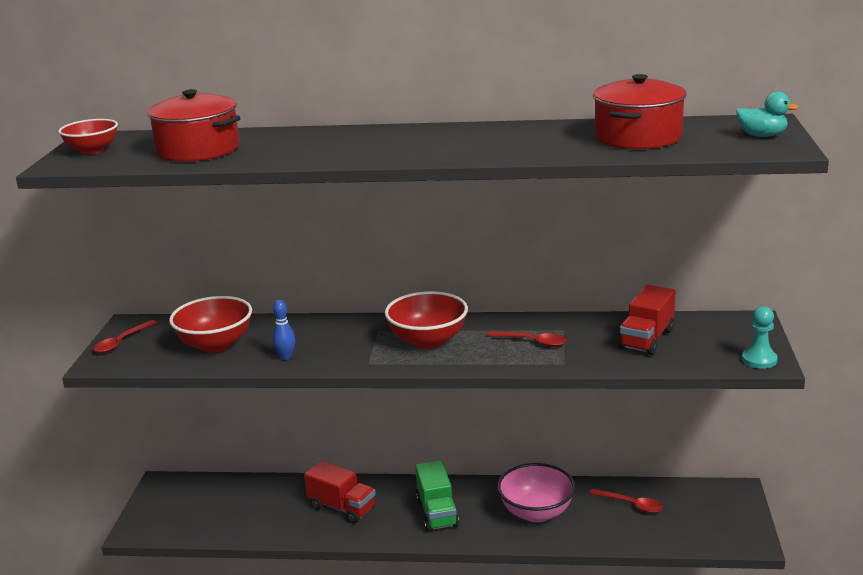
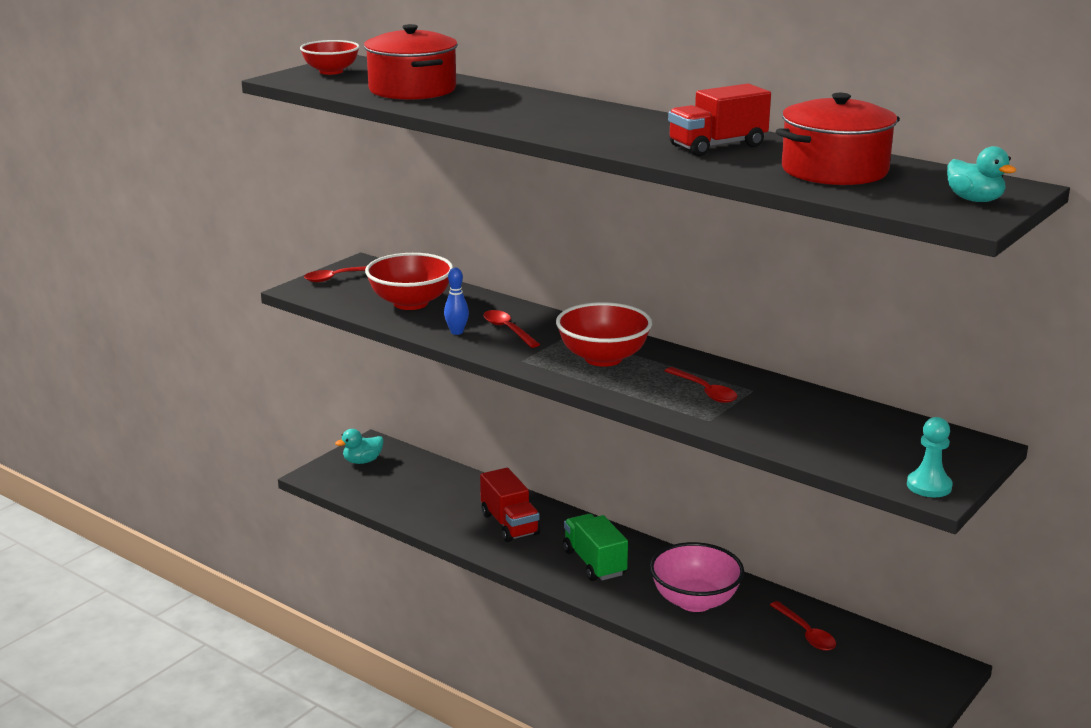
camera: 30 degrees right, 0 degrees up
green truck [415,460,459,532] -> green truck turned 135 degrees clockwise [563,514,628,581]
red truck [618,285,675,355] -> red truck moved to [668,84,771,156]
none -> turquoise duck [335,429,384,464]
none -> red spoon [483,310,540,348]

